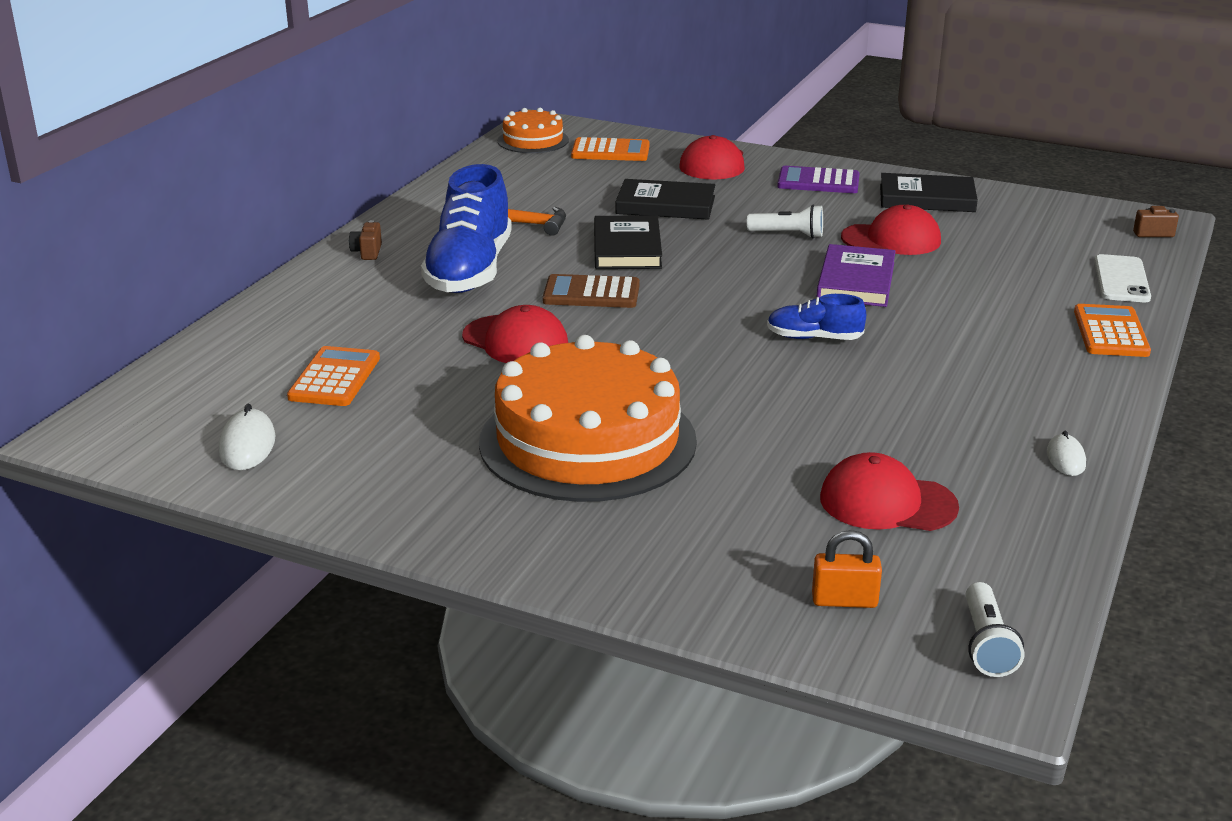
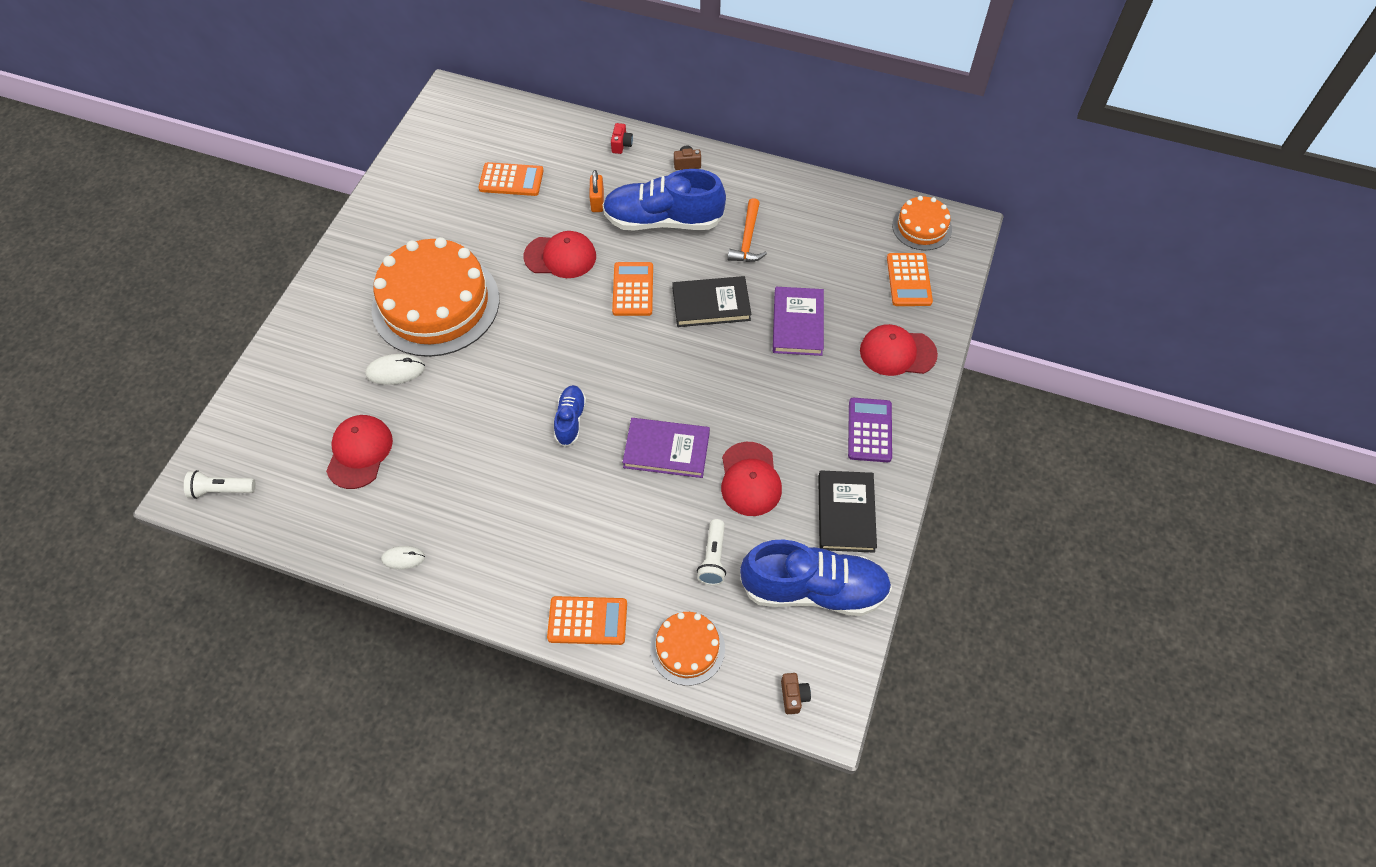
camera: 85 degrees right, 30 degrees up
white mouse [219,404,276,470] -> white mouse moved to [365,354,425,385]
red cap [462,305,568,363] -> red cap turned 120 degrees counterclockwise [524,231,596,278]
brown calculator [543,274,640,308] -> orange calculator [612,262,653,316]
black book [615,179,715,220] -> purple book [773,287,824,356]
white flashlight [747,205,823,238] -> white flashlight moved to [697,519,726,585]
orange padlock [812,530,882,608] -> orange padlock moved to [589,170,604,212]
white phone [1094,254,1151,302] -> orange cake [650,612,725,686]
none -> red camera [611,123,633,154]
none -> blue shoe [740,540,892,616]

